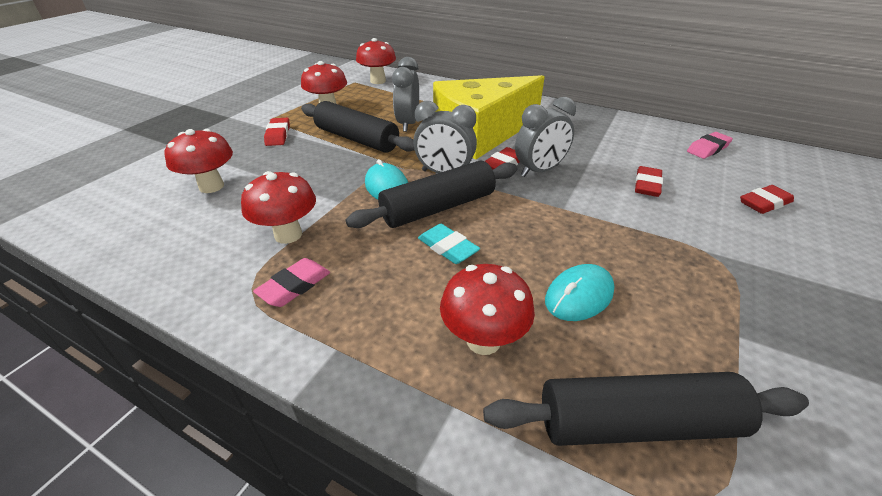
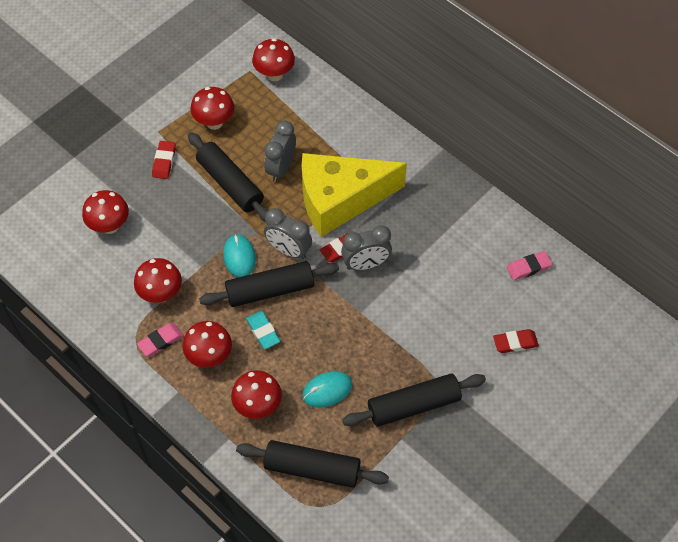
camera: 15 degrees right, 20 degrees up
red eraser [635,166,663,197] -> none
none -> red mushroom [182,321,232,368]
none -> black rolling pin [342,374,486,427]

